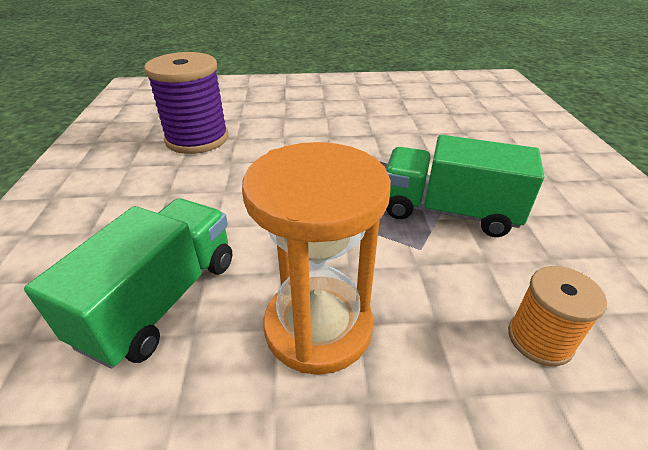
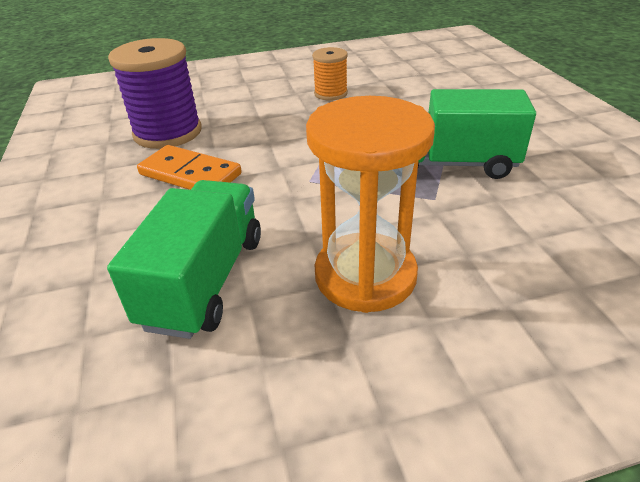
camera: 10 degrees left, 0 degrees up
orange spool [508,266,607,366] -> orange spool moved to [312,47,348,101]
none -> orange domino [137,145,242,190]

